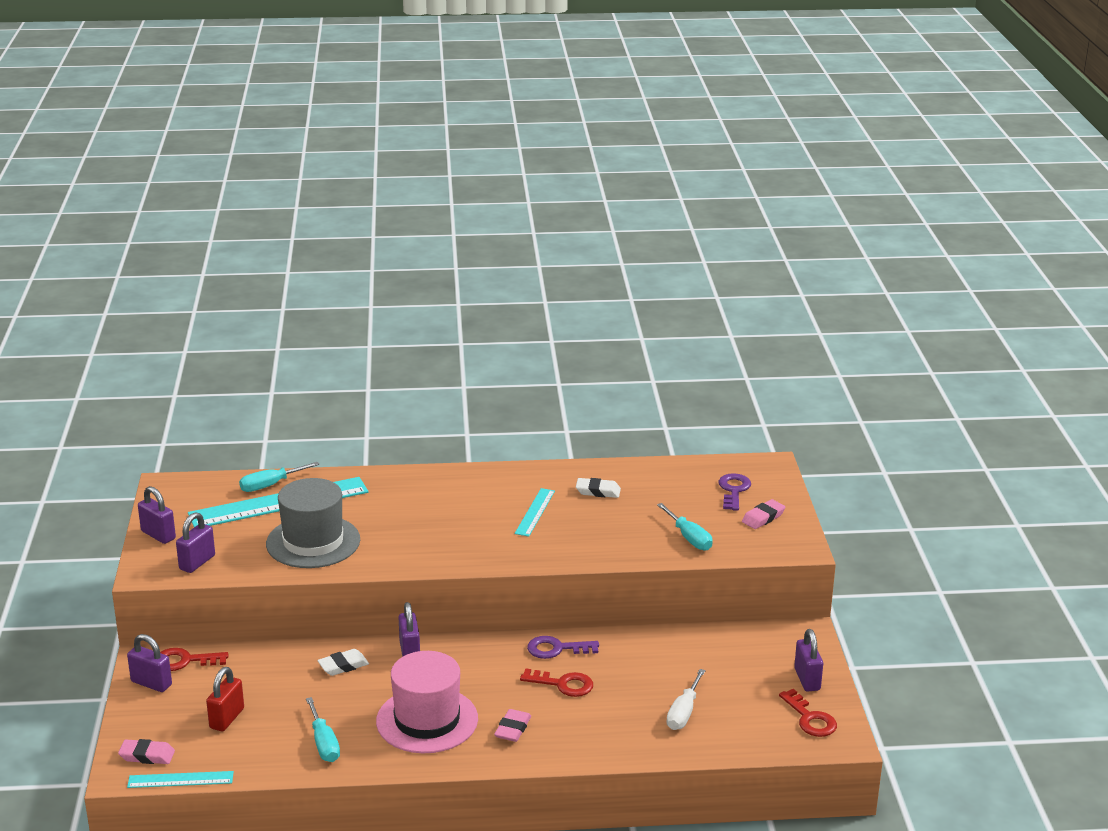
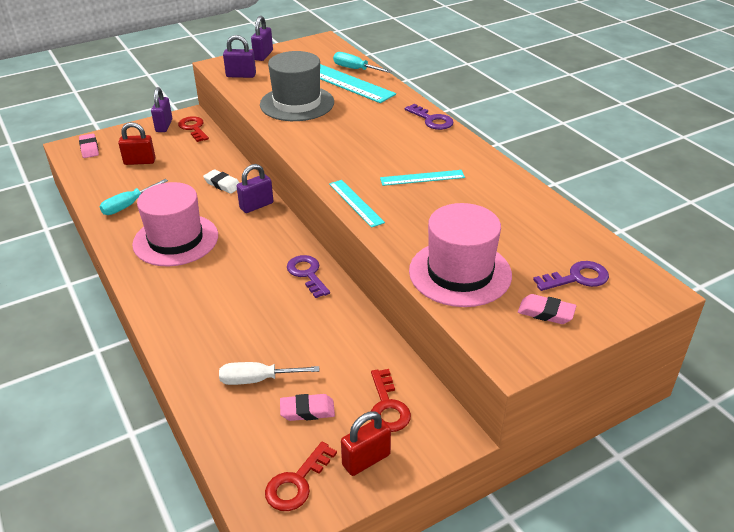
camera: 65 degrees right, 10 degrees up
turquoise ruler [127,771,234,788] -> turquoise ruler moved to [329,180,385,228]
pink eraser [494,709,531,742] -> pink eraser moved to [280,394,335,421]
red key [520,668,593,697] -> red key moved to [371,369,411,432]
white eraser [576,478,621,498] -> none
turquoise screwdriver [657,503,713,551] -> pink hat [409,203,512,307]
purple padlock [794,629,823,691] -> red padlock [341,412,391,476]
none -> purple key [405,104,454,130]

